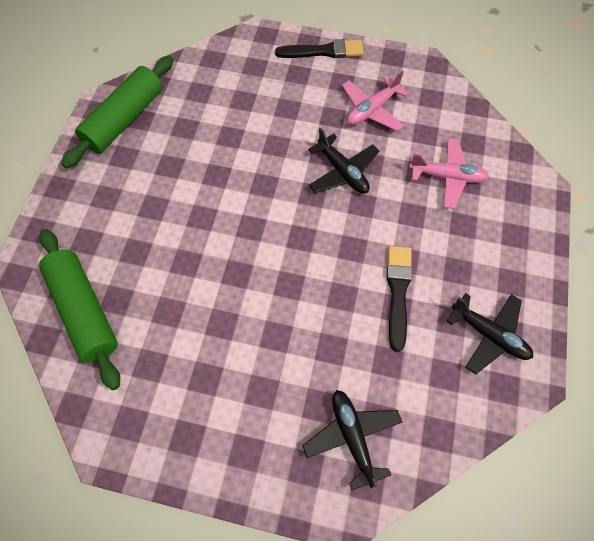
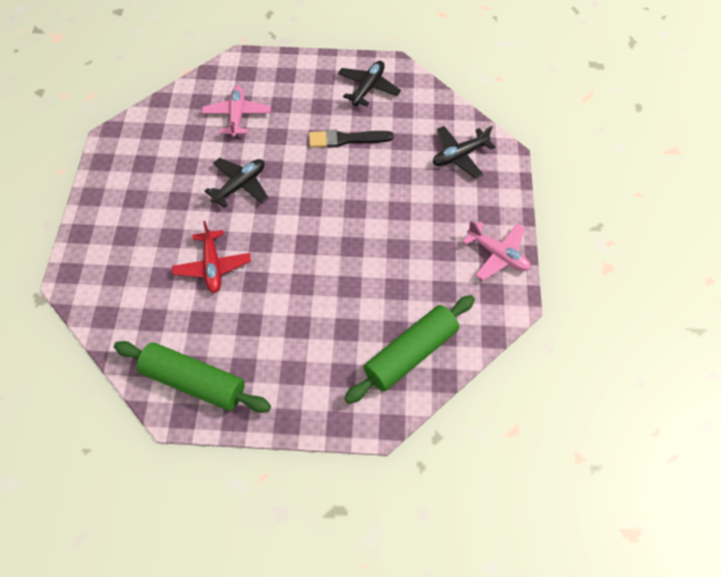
camera: 100 degrees left, 5 degrees down
black brush [275,39,364,58] -> none
pink plane [342,70,409,131] -> pink plane moved to [462,220,530,281]
none -> red plane [172,221,251,293]

